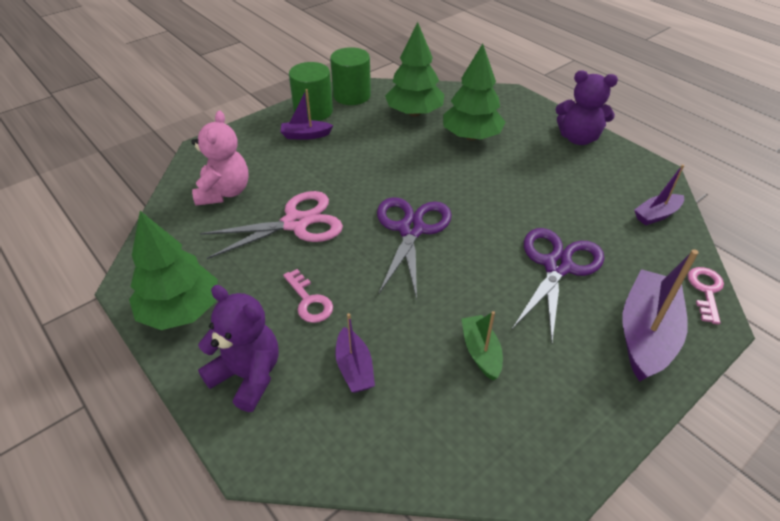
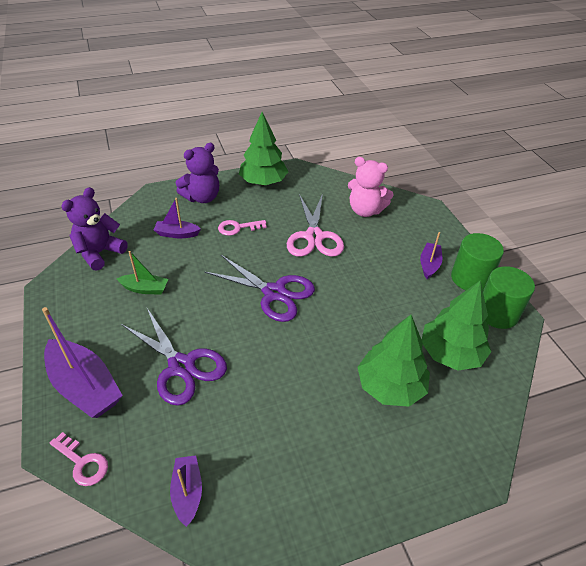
camera: 110 degrees right, 0 degrees up
purple teddy bear [556,70,618,145] -> purple teddy bear moved to [61,187,128,271]

